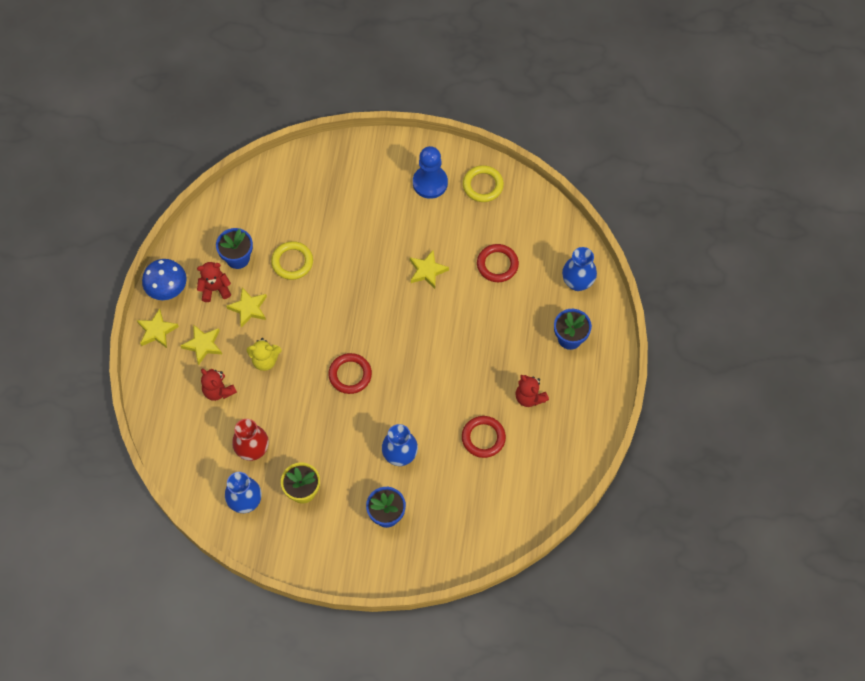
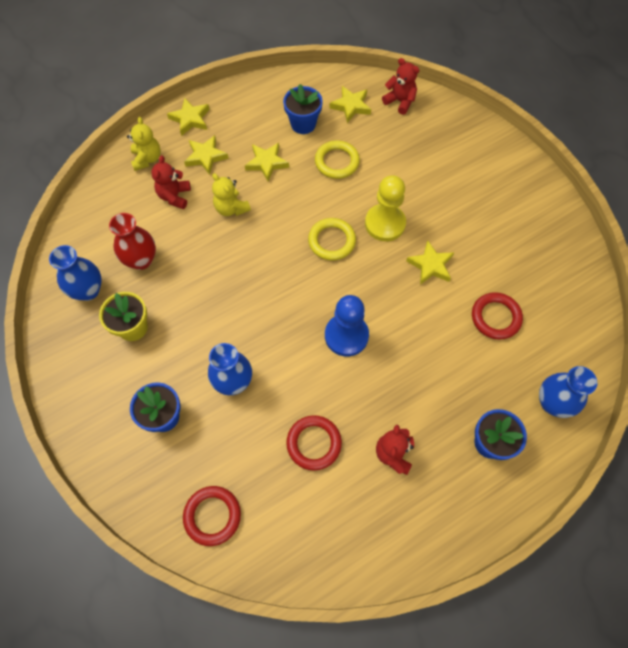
camera: 50 degrees right, 0 degrees up
blue mushroom [142,259,187,300] -> none
red teddy bear [197,262,231,302] -> red teddy bear moved to [382,58,419,115]
red ring [328,353,372,394] -> red ring moved to [183,486,241,546]
blue pawn [413,146,448,199] -> blue pawn moved to [325,295,369,357]
yellow ring [463,165,504,202] -> yellow ring moved to [308,218,356,261]
none -> yellow teddy bear [127,117,161,171]
none -> yellow star [329,86,371,123]
none -> yellow pawn [365,175,406,241]

